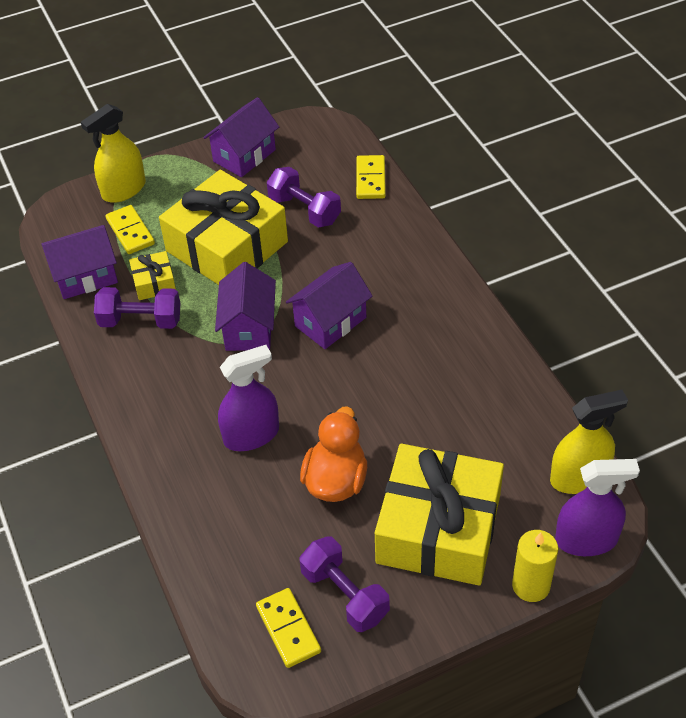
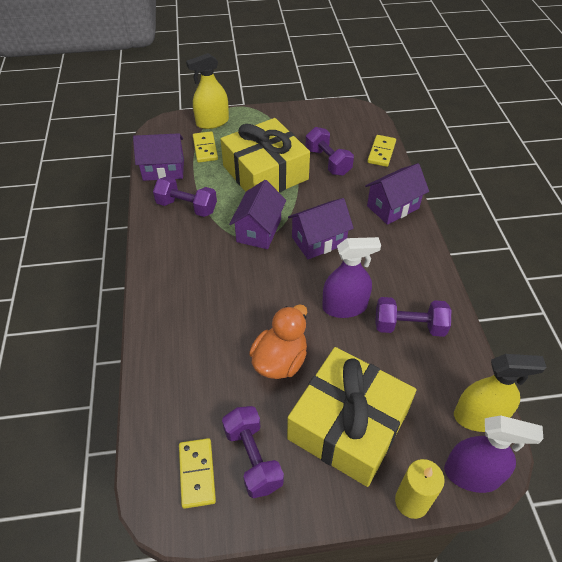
camera: 15 degrees right, 0 degrees up
yellow gift [129,251,176,300] -> none
purple house [203,97,279,177] -> purple house moved to [365,163,429,225]
purple spray bottle [218,345,279,451] -> purple spray bottle moved to [322,237,381,318]
none -> purple dumbbell [375,297,451,337]

